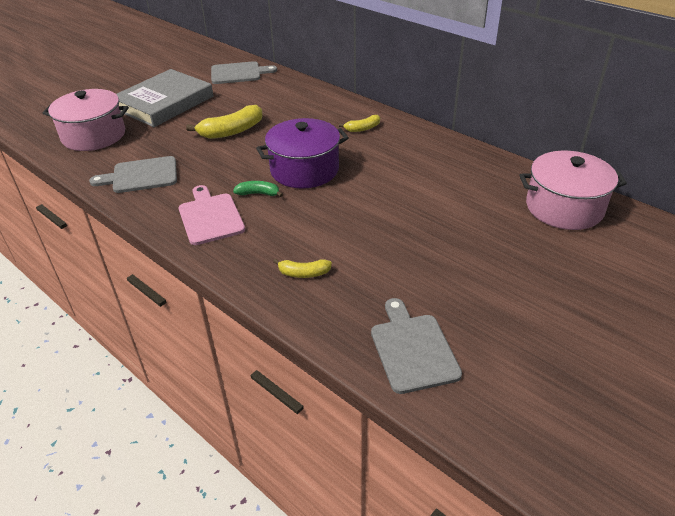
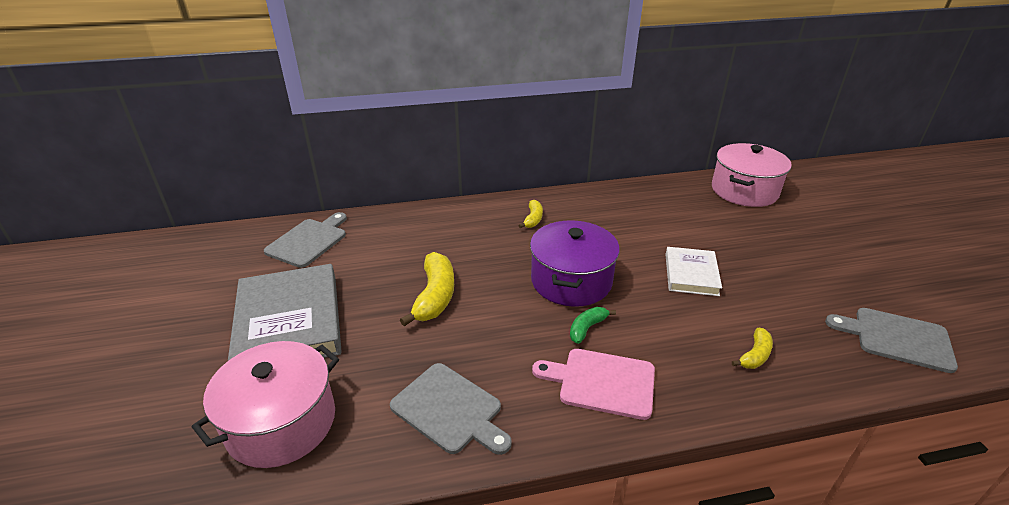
camera: 55 degrees left, 5 degrees down
grey cutting board [89,156,177,193] -> grey cutting board turned 75 degrees counterclockwise [390,363,512,455]
none -> white book [665,247,722,296]

